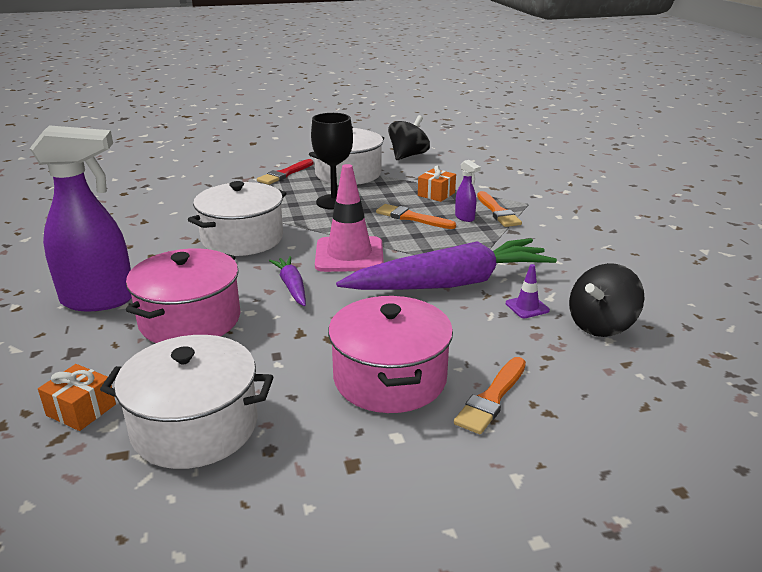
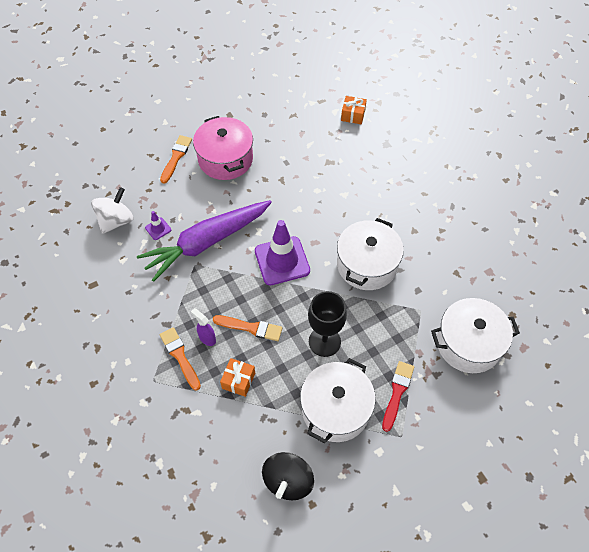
camera: 165 degrees right, 30 degrees up
purple spray bottle [30,125,132,311] -> none
white pot [100,335,273,469] -> white pot moved to [431,298,520,373]
pink pot [126,248,241,343] -> none
purple carrot [269,256,306,306] -> none
pink traffic cone [315,164,384,272] -> purple traffic cone [255,220,310,285]
black spinning top [569,263,645,337] -> white spinning top [91,187,134,234]

